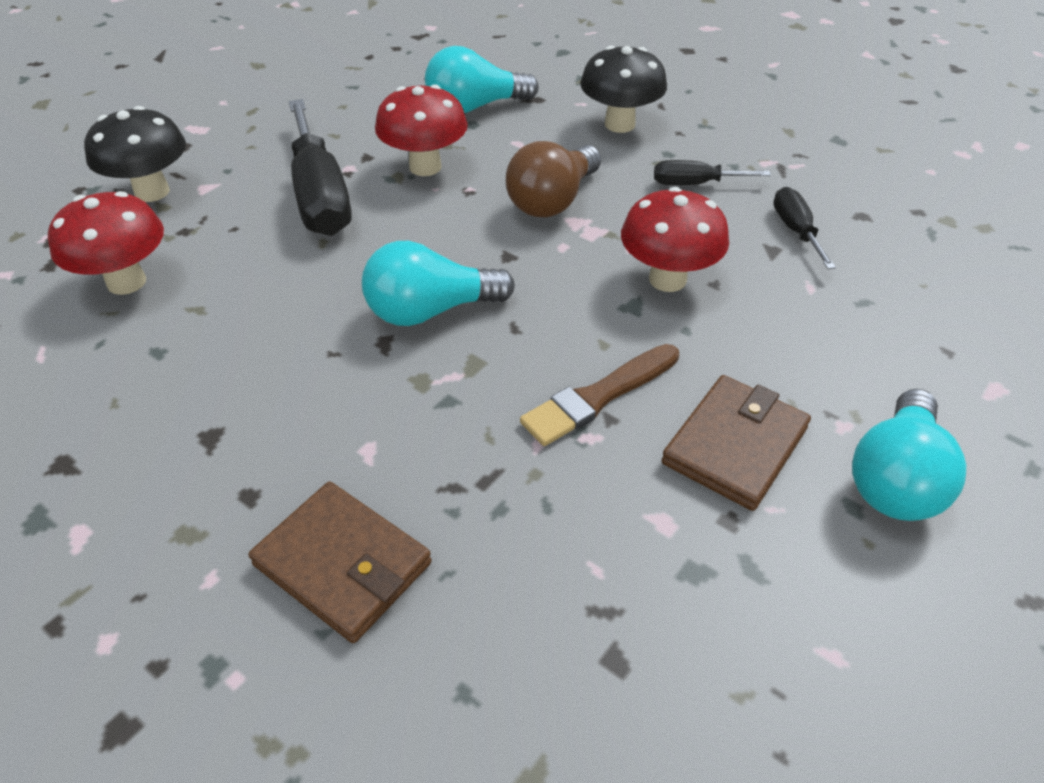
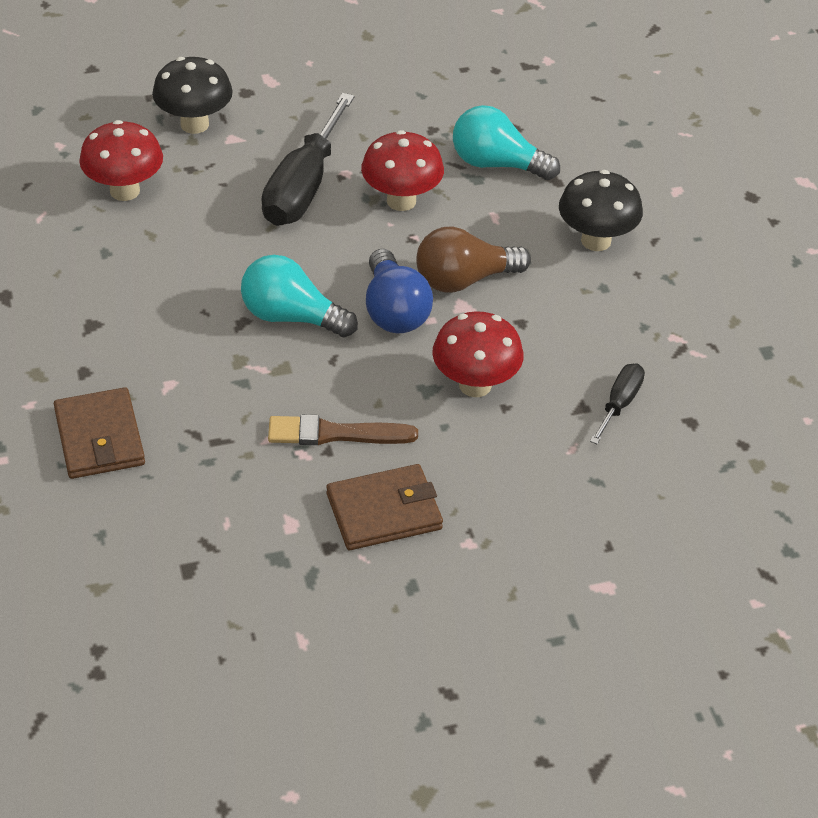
camera: 35 degrees right, 0 degrees up
black screwdriver [654,160,771,185] -> none
turquoise light bulb [852,389,966,521] -> none
none -> blue light bulb [366,249,433,333]

